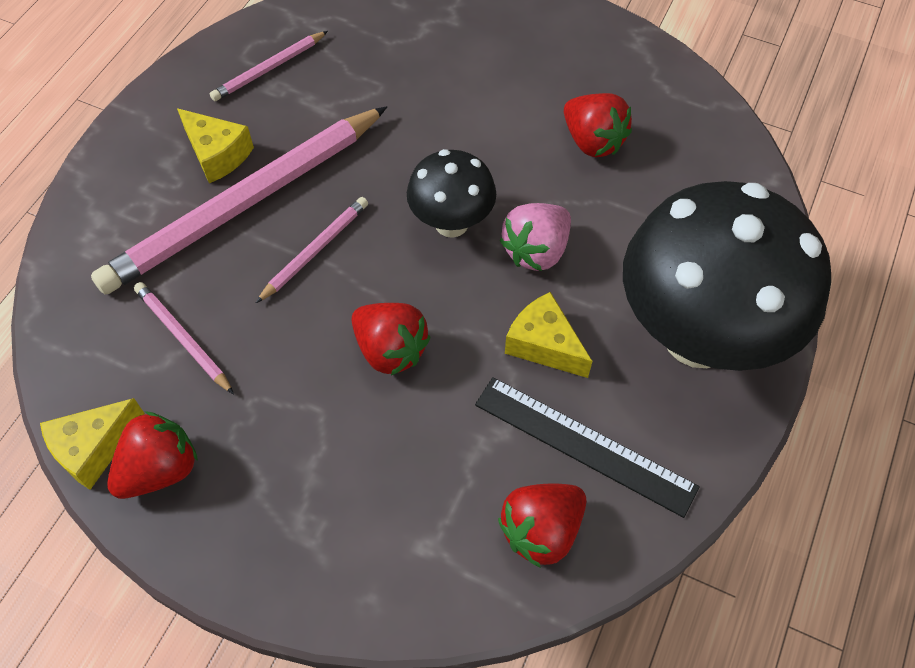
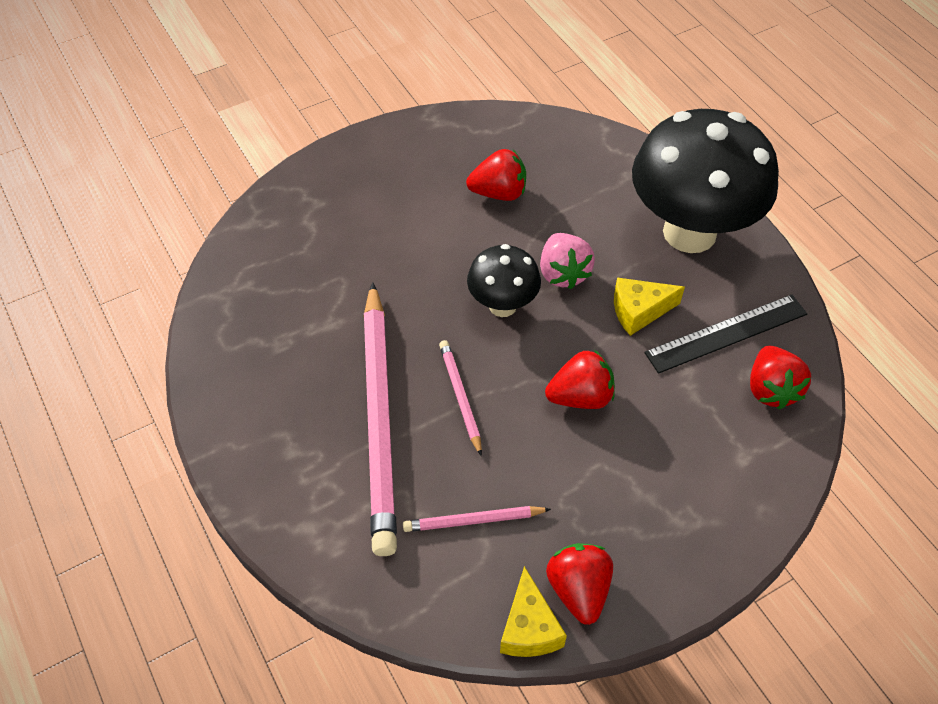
camera: 55 degrees left, 5 degrees down
yellow cheese [177,108,254,183] -> none
pink pencil [210,31,328,101] -> none

